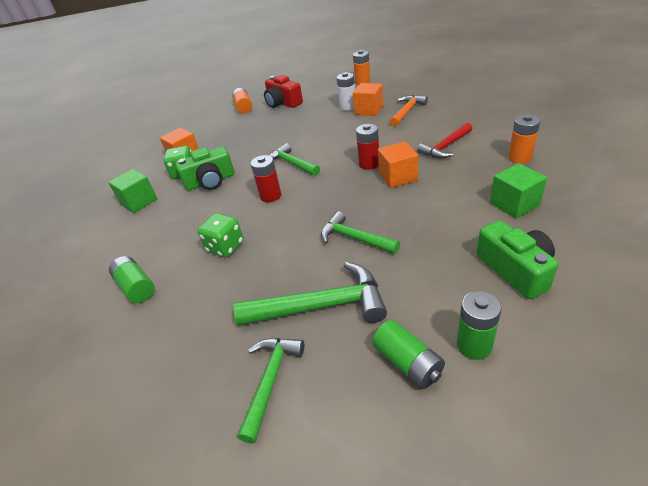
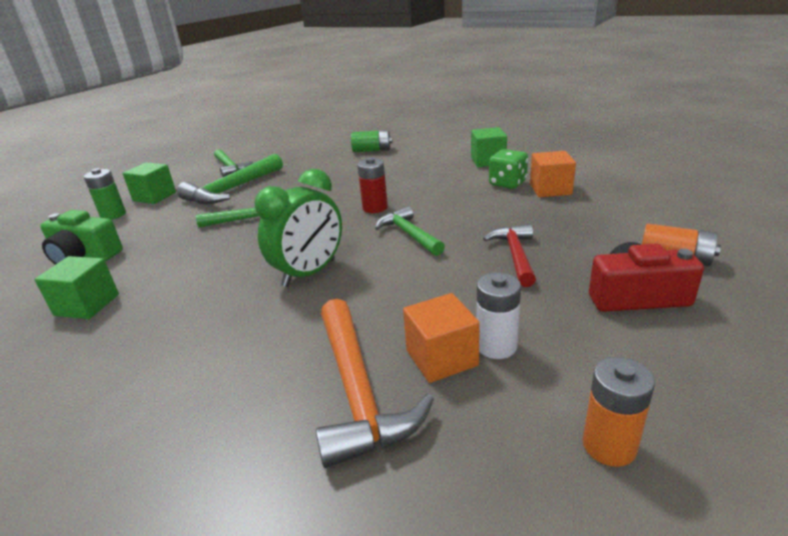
camera: 130 degrees right, 10 degrees down
green camera [175,146,234,191] -> none
green dice [197,213,244,257] -> none
green hammer [269,143,320,176] -> green hammer turned 120 degrees counterclockwise [375,206,445,256]
red battery [356,124,379,170] -> green clock [255,169,342,287]
green battery [372,320,445,389] -> green cube [123,162,176,204]
orange cube [378,141,418,188] -> none
orange hammer [390,95,428,127] -> orange hammer [316,299,434,468], size x1.53
red hammer [417,123,472,158] -> red hammer moved to [483,224,536,287]
orange battery [508,115,540,164] -> none

